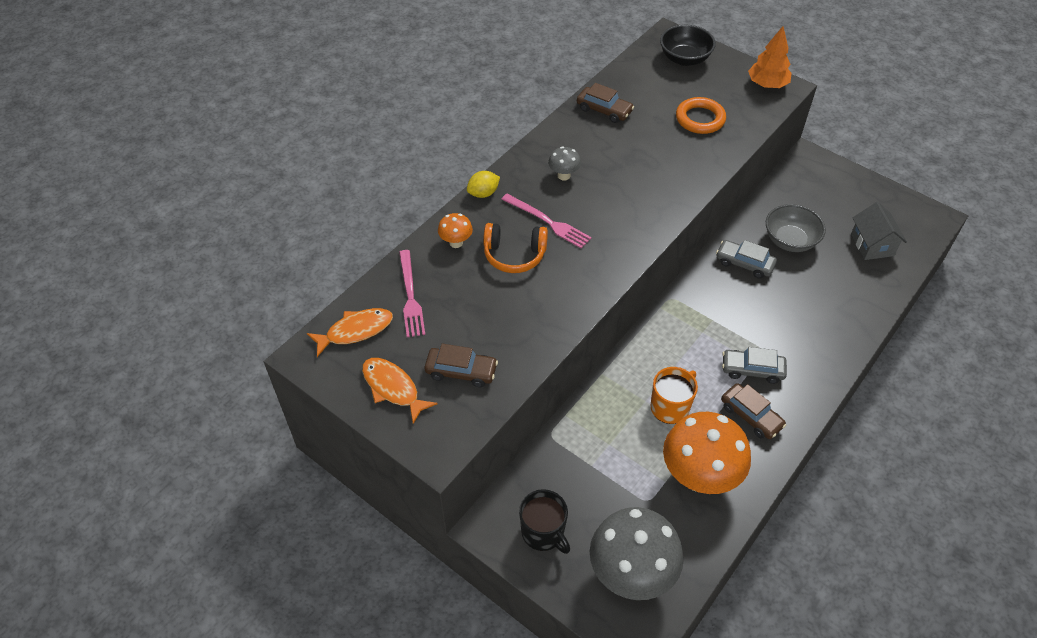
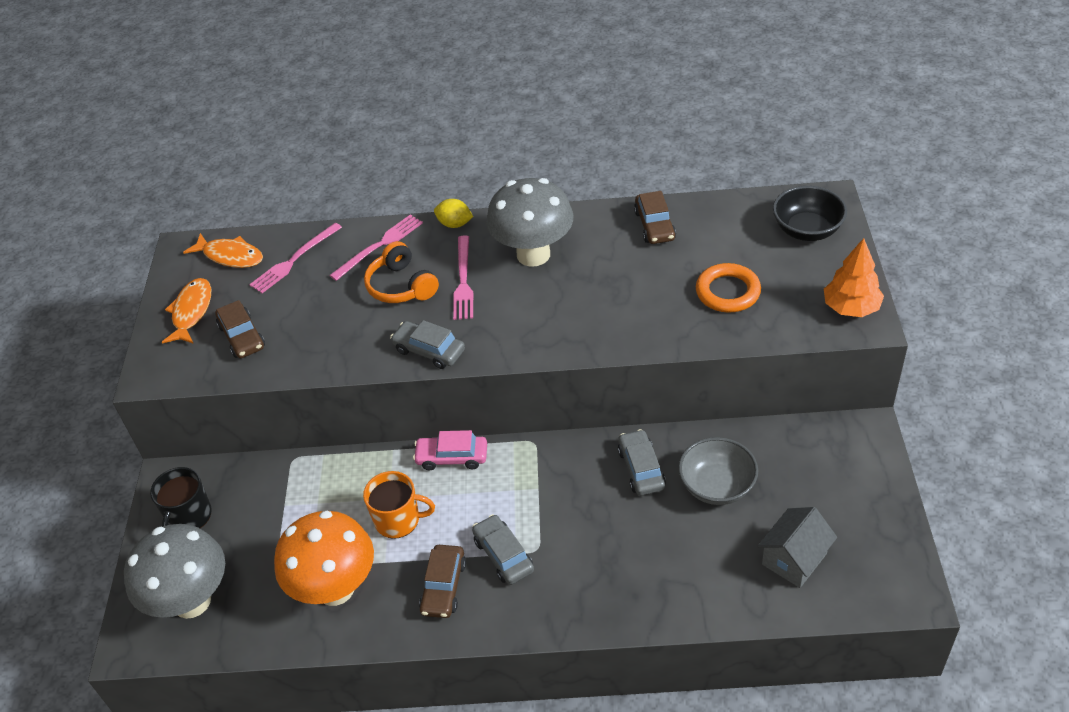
camera: 55 degrees right, 5 degrees down
orange mushroom [438,213,473,248] -> pink fork [329,215,423,281]
grey mushroom [548,146,581,181] -> grey mushroom [486,178,573,267], size x2.25
none -> grey car [390,320,465,369]
none -> pink car [413,430,487,470]

